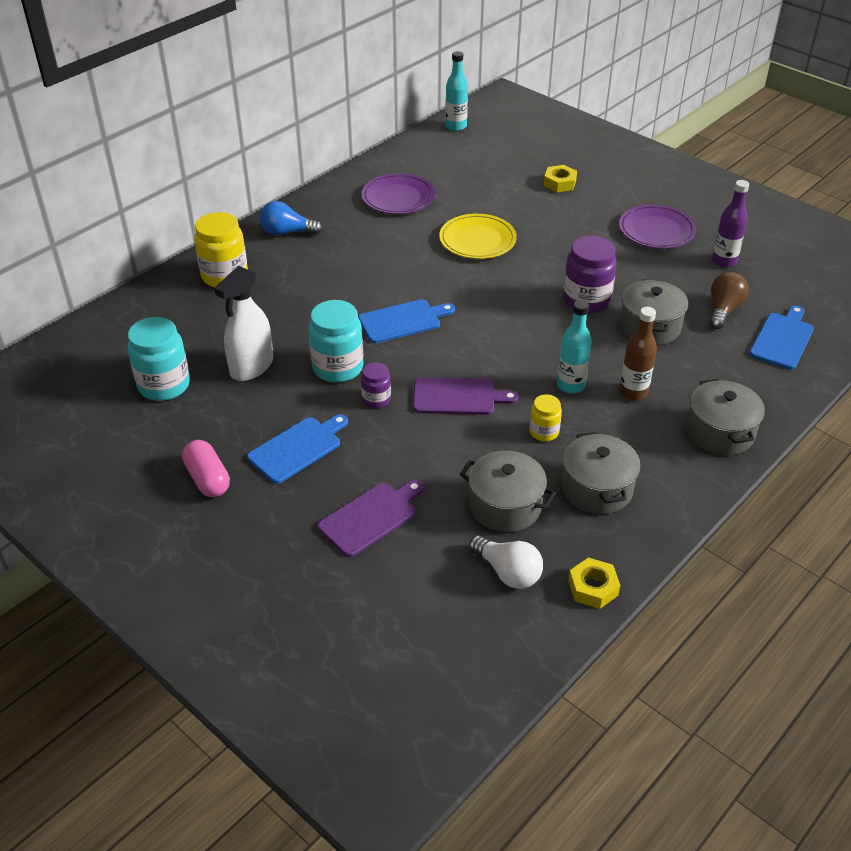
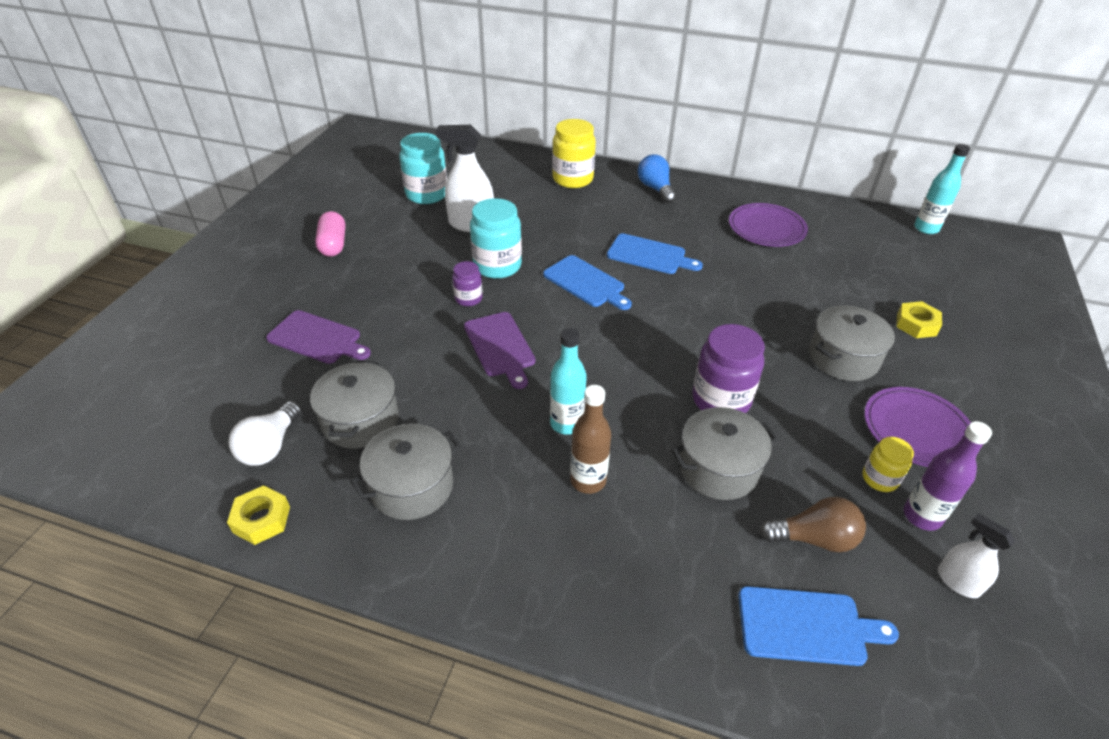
camera: 65 degrees right, 0 degrees up
pink capsule [182,440,230,497] -> pink capsule turned 45 degrees counterclockwise [315,211,346,257]
blue cutting board [247,414,348,484] -> blue cutting board moved to [607,233,703,274]
yellow plate [439,214,517,259] -> none
yellow jar [529,394,562,441] -> yellow jar moved to [862,437,914,492]
grey pot [686,379,765,455] -> grey pot moved to [809,305,895,381]
none -> white spray bottle [938,513,1015,598]

